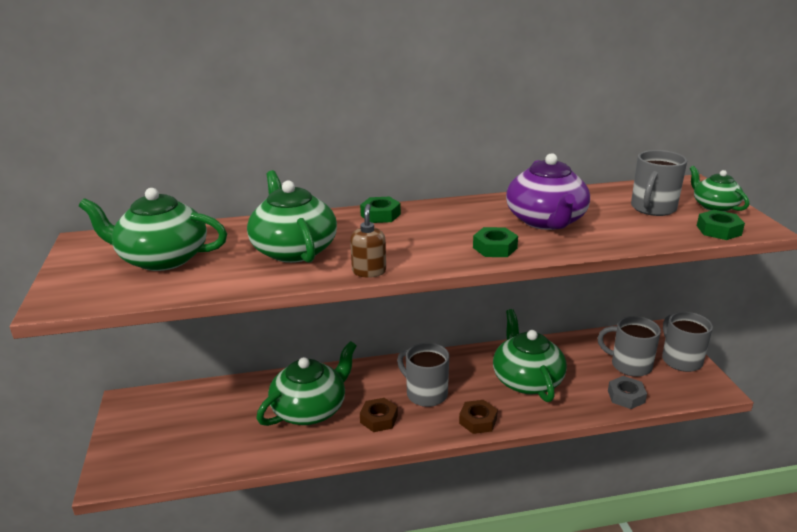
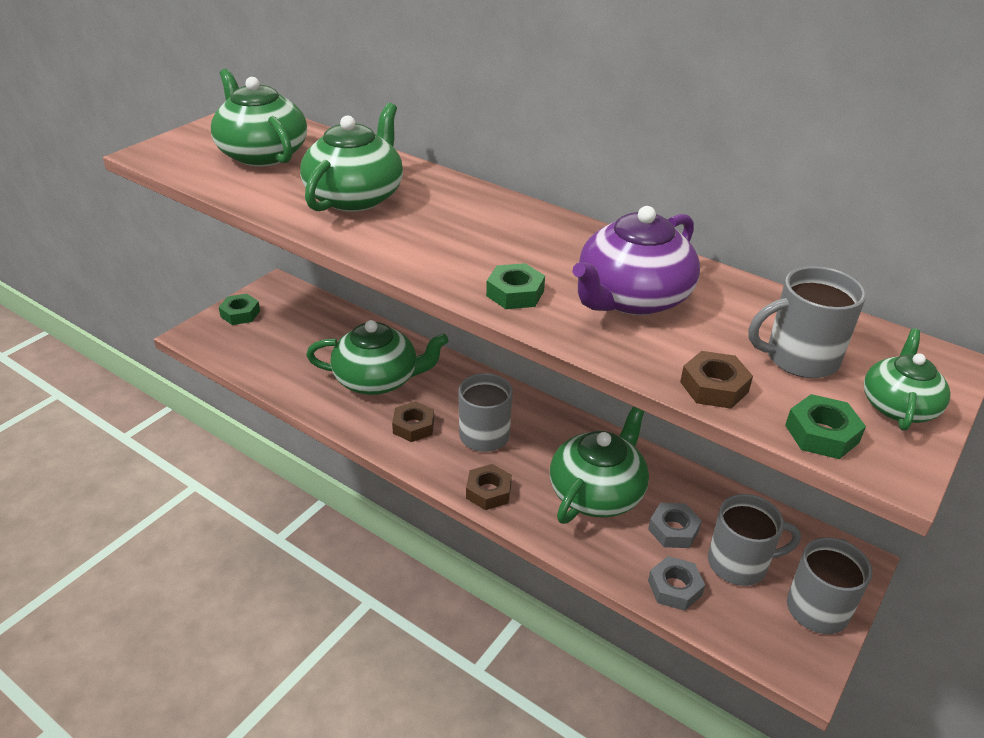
camera: 45 degrees right, 10 degrees up
brown soap dispenser [350,204,386,278] -> none
green nut [360,197,401,223] -> green nut moved to [219,294,260,325]
grey mug [598,316,661,377] -> grey mug turned 105 degrees clockwise [708,494,801,586]
none -> grey nut [648,503,702,548]
none -> brown nut [680,351,753,409]

